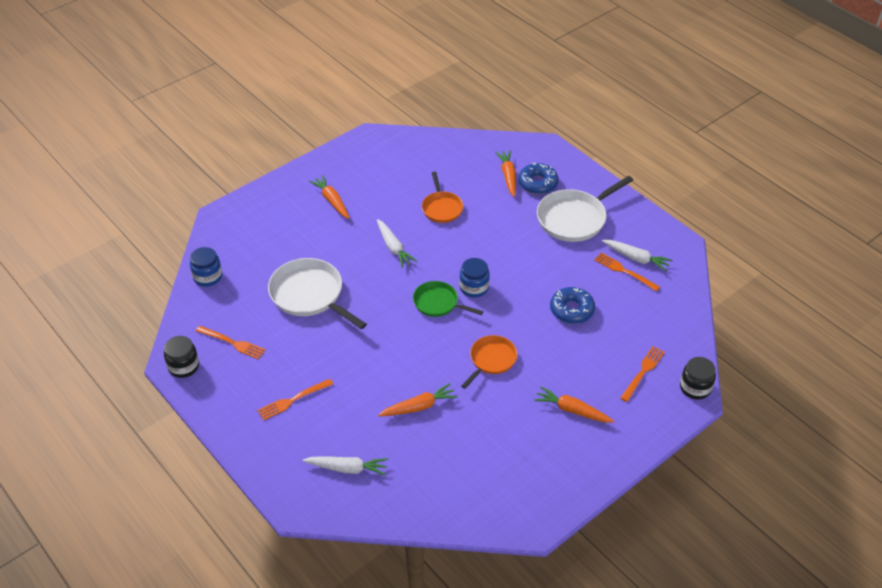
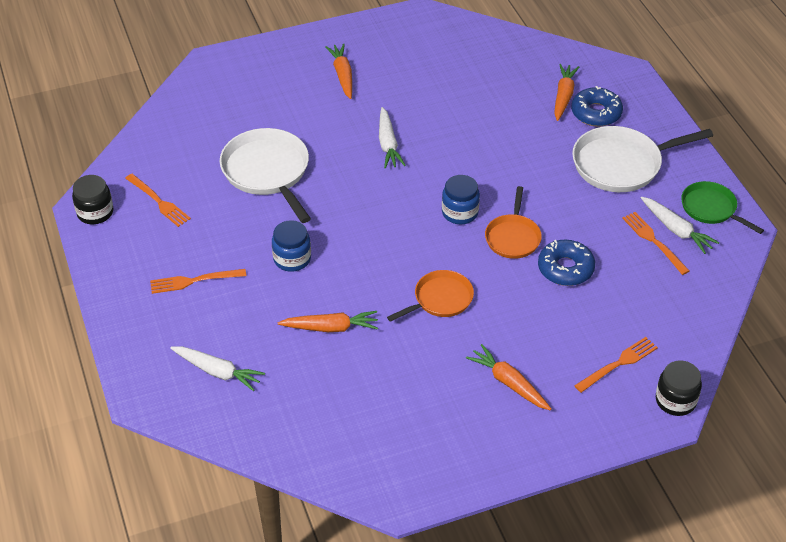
camera: 20 degrees right, 0 degrees up
blue jar [190,247,222,287] -> blue jar moved to [272,220,311,272]
green pan [413,281,483,317] -> green pan moved to [681,181,764,234]
orange pan [422,172,463,223] -> orange pan moved to [485,186,542,259]

